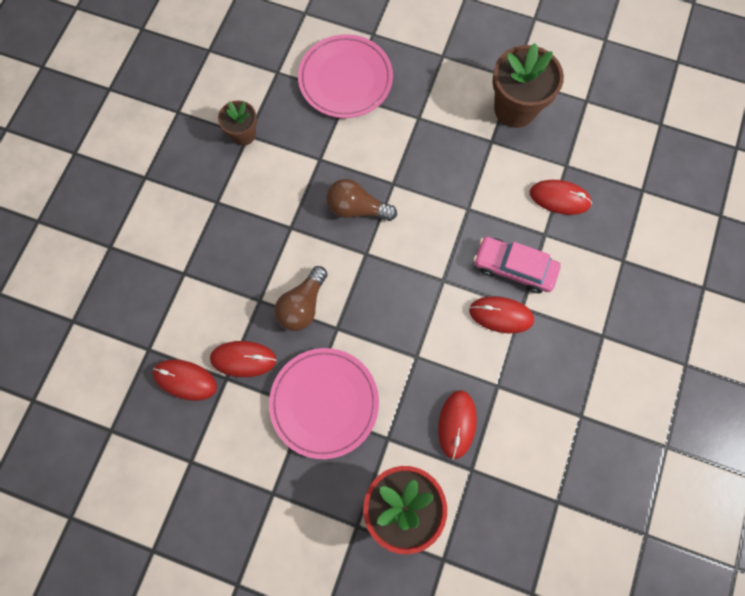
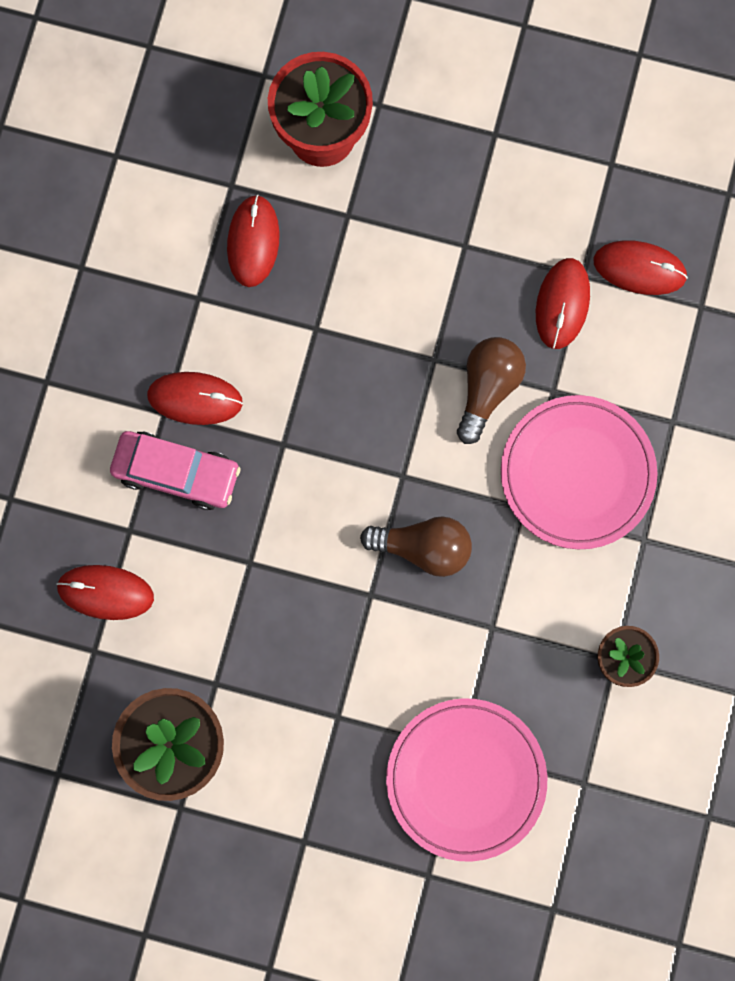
camera: 175 degrees right, 5 degrees up
red mouse [210,341,277,377] -> red mouse turned 75 degrees counterclockwise [536,258,590,349]
pink plate [269,348,379,459] -> pink plate moved to [501,395,657,549]

